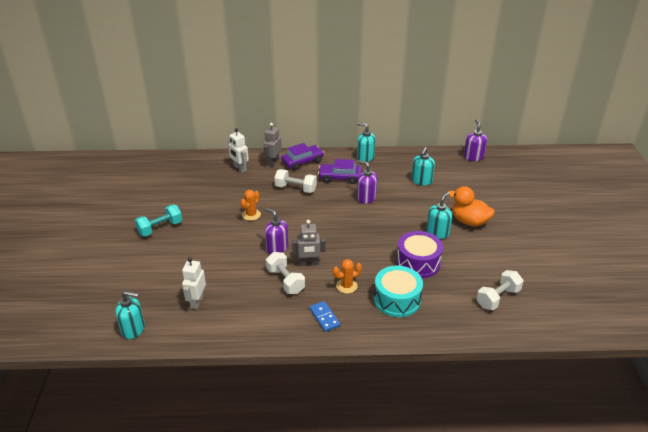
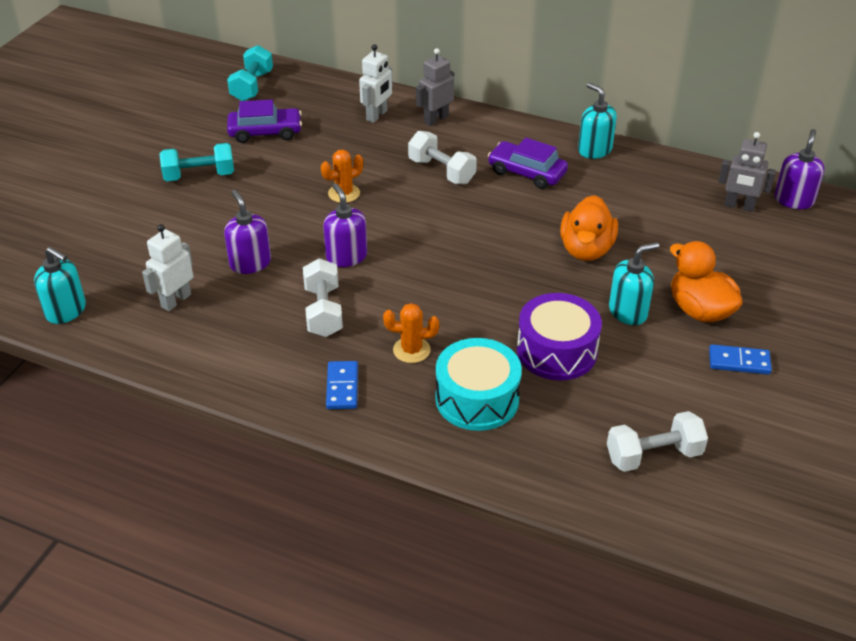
camera: 25 degrees right, 5 degrees up
white robot [228,128,249,172] -> white robot turned 135 degrees counterclockwise [359,44,393,123]
purple car [281,143,324,170] -> purple car moved to [227,100,302,143]
grey robot [292,220,326,266] -> grey robot moved to [718,132,776,212]
purple soap dispenser [357,160,378,204] -> purple soap dispenser moved to [224,190,271,274]
turquoise soap dispenser [411,147,435,186] -> none
none -> turquoise dumbbell [227,45,273,101]
none -> orange duck [560,195,618,261]
none -> blue domino [709,344,772,375]

